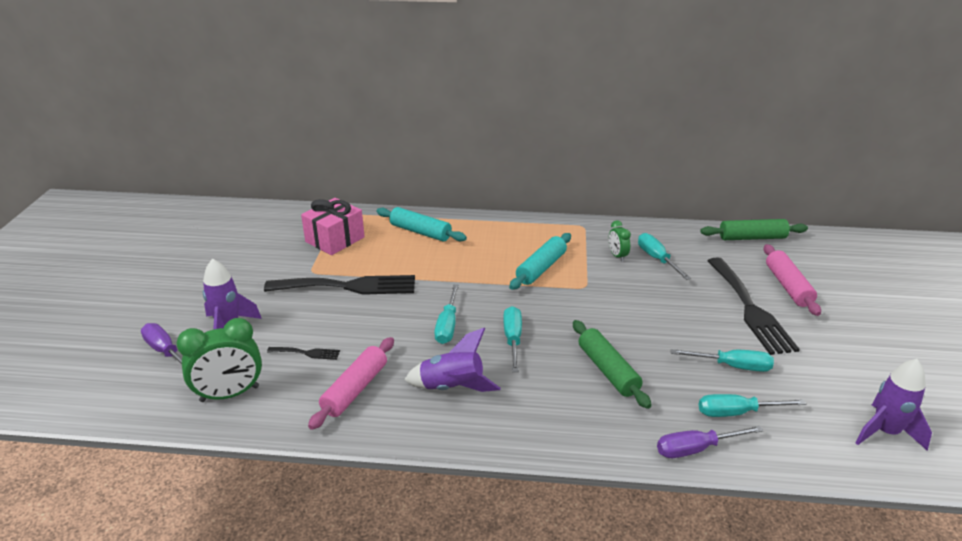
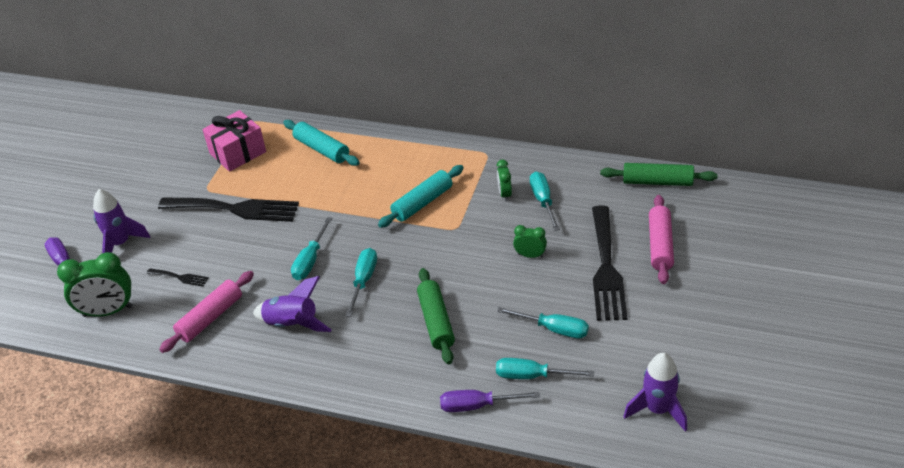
camera: 15 degrees right, 10 degrees up
none -> green clock [513,225,547,258]

